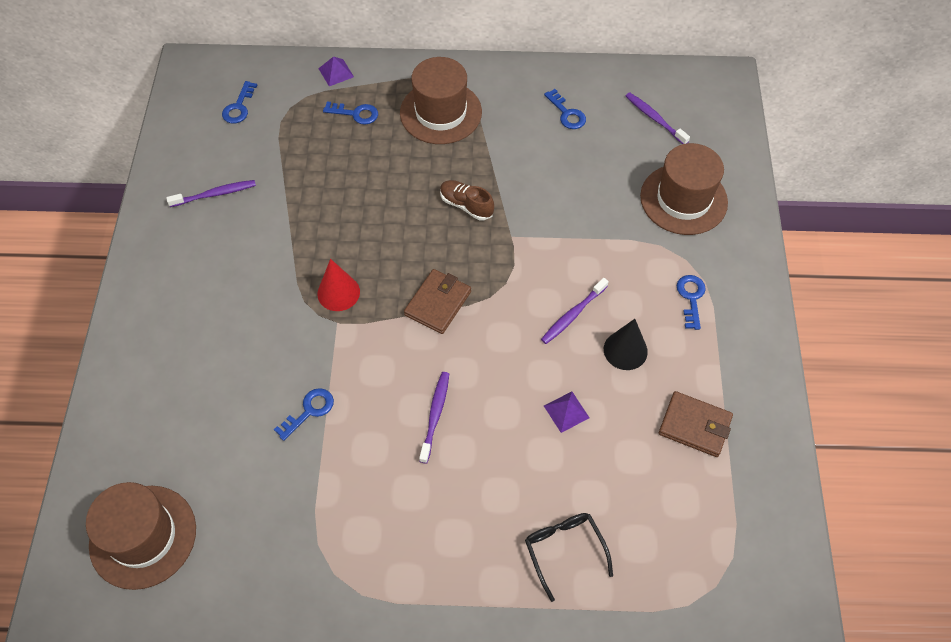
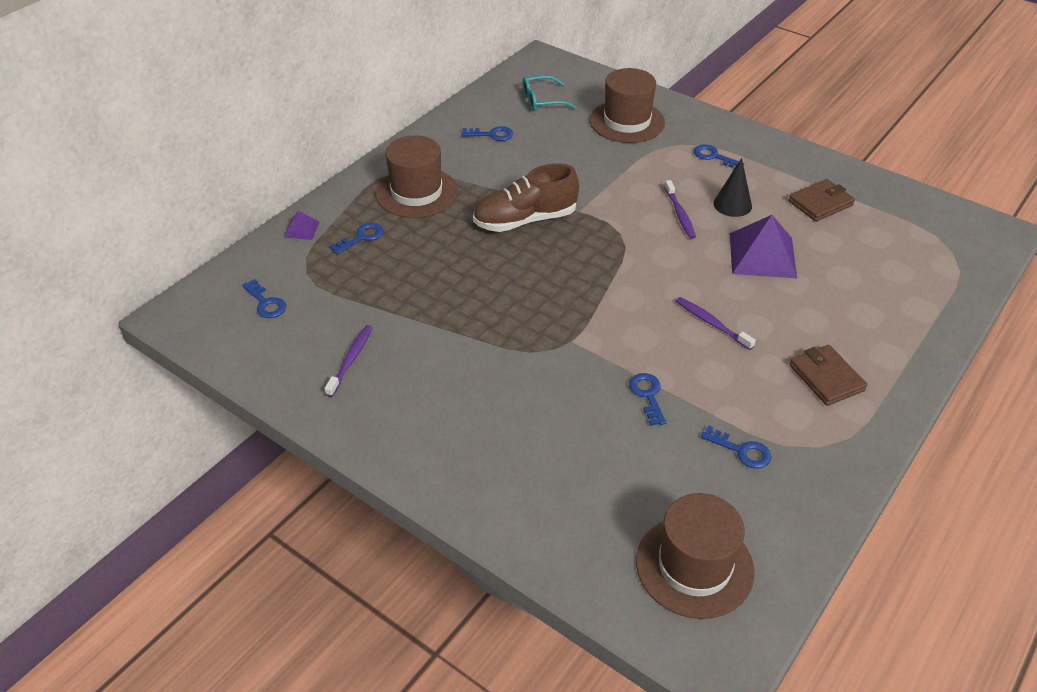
camera: 55 degrees left, 15 degrees down
red cone [318,259,360,311] -> none
brown wallet [404,269,471,334] -> brown wallet moved to [789,345,867,406]
brown shoe [440,180,494,220] -> brown shoe [473,163,579,232], size x1.79
black glasses [525,513,613,602] -> none
purple pyramid [544,391,590,433] -> purple pyramid [730,215,797,278], size x2.10
purple toothbrush [626,92,690,144] -> turquoise glasses [522,76,576,111]
none -> blue key [701,425,772,469]

